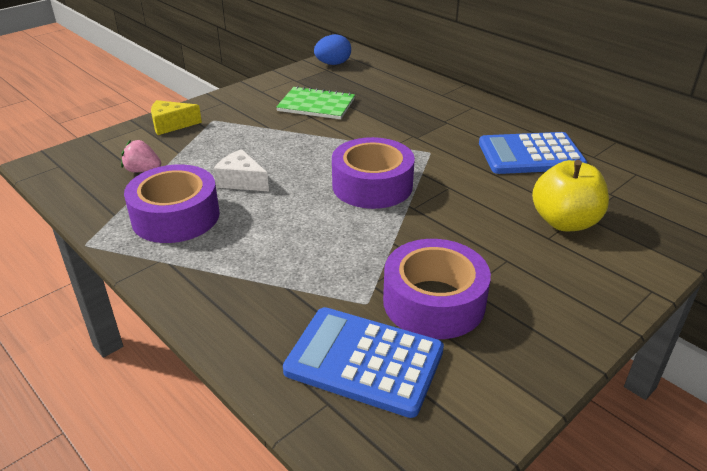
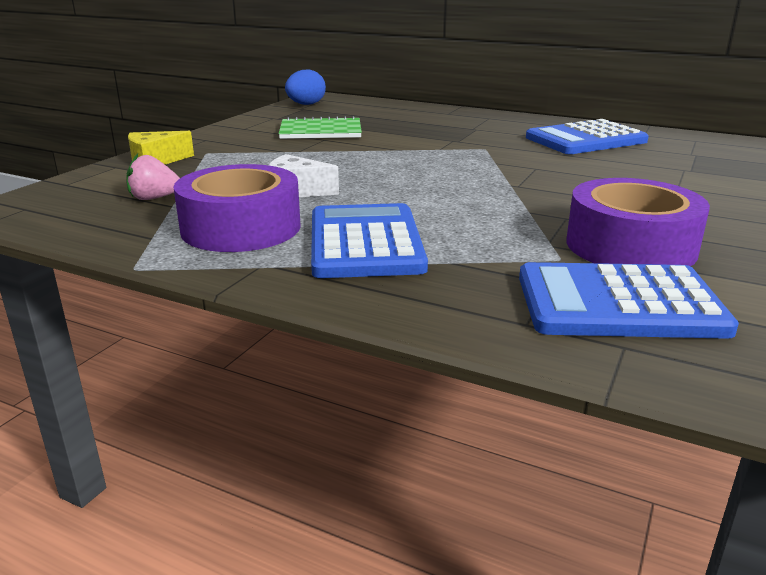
camera: 20 degrees left, 10 degrees down
purple tape [332,137,415,209] -> none
yellow apple [532,160,609,231] -> none
none -> blue calculator [311,203,428,278]

